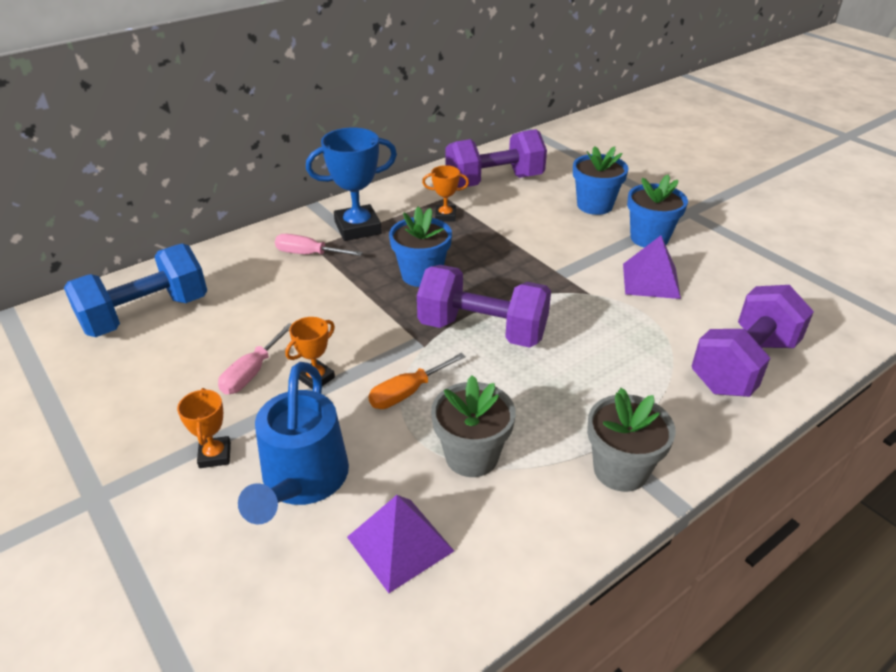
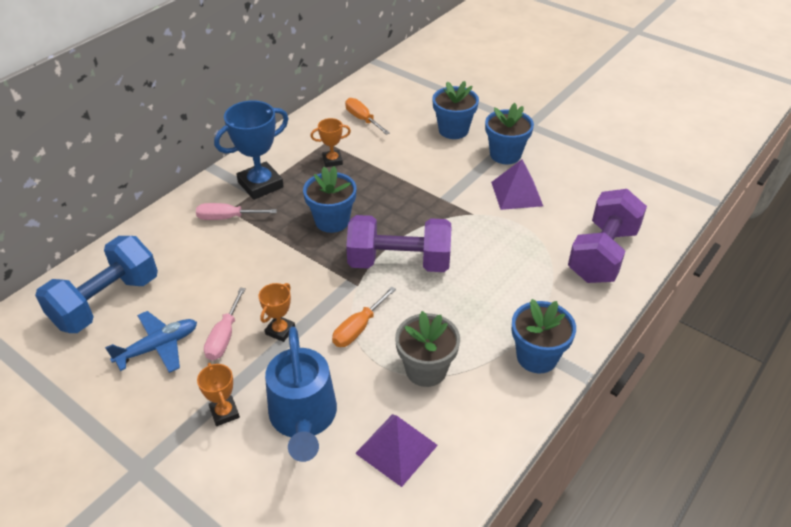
camera: 15 degrees left, 5 degrees up
purple dumbbell [445,129,547,188] -> orange screwdriver [345,98,390,135]
grey flower pot [587,388,676,492] -> blue flower pot [512,299,576,373]
none -> blue plane [105,311,197,373]

